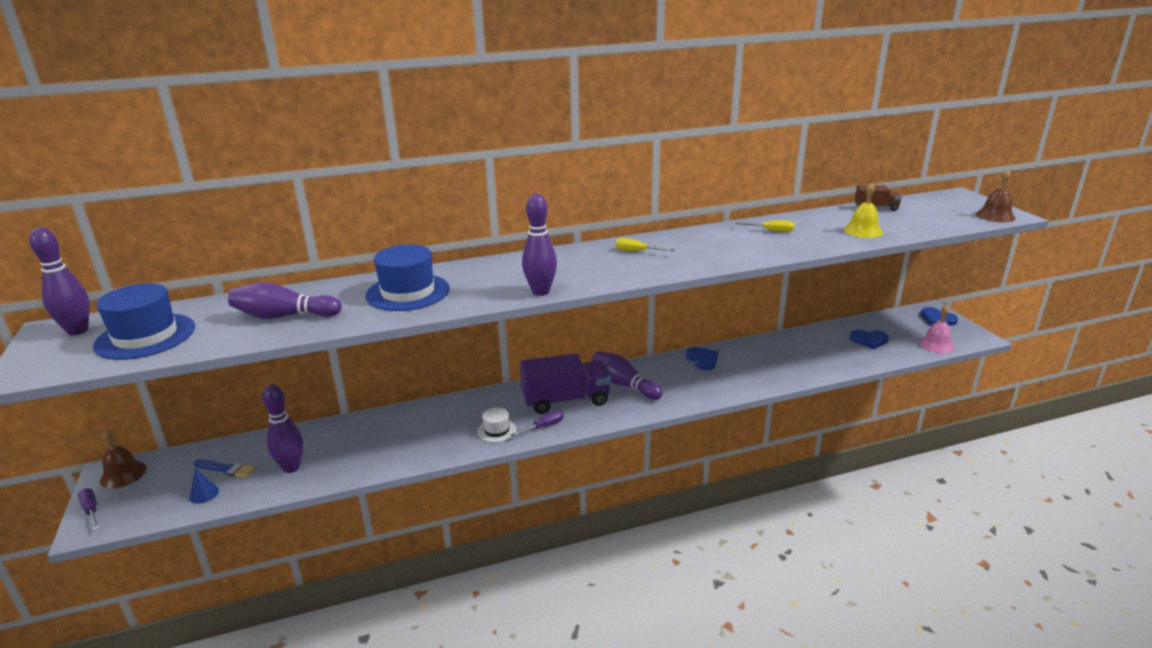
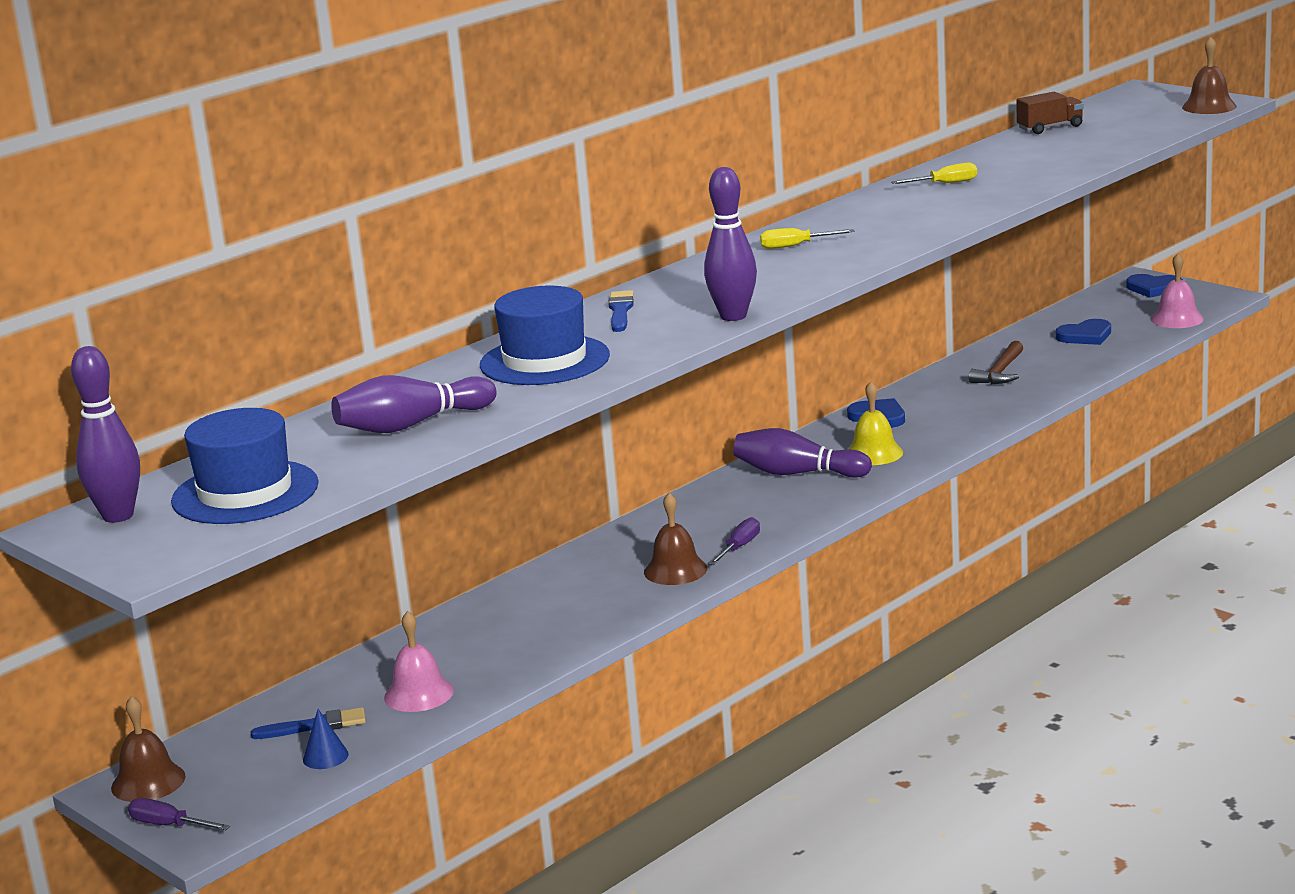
camera: 25 degrees left, 5 degrees down
purple bowling pin [262,385,303,473] -> pink bell [384,611,454,712]
white hat [477,408,516,442] -> brown bell [644,493,707,585]
purple truck [520,354,611,414] -> none
yellow bell [844,182,883,238] -> yellow bell moved to [848,381,903,465]
none -> blue brush [608,290,634,332]
none -> brown hammer [969,341,1023,384]

